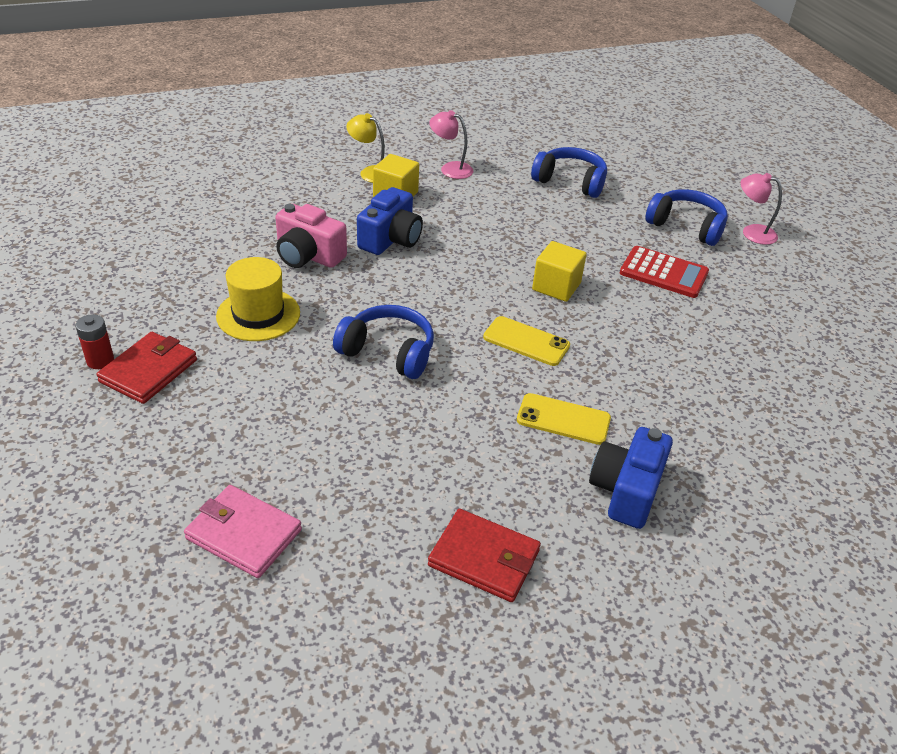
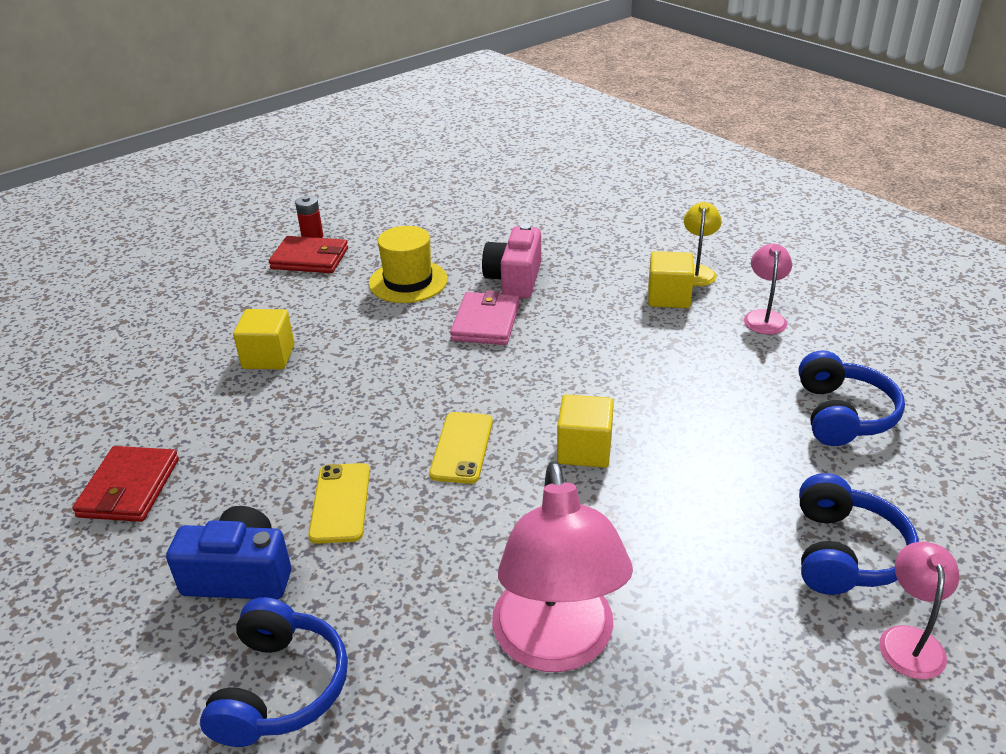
camera: 75 degrees right, 5 degrees down
pink wallet [184,485,302,578] -> pink wallet moved to [450,290,520,345]
blue headphones [333,305,434,379] -> blue headphones moved to [200,597,348,747]
blue camera [357,187,423,255] -> none
red calculator [620,246,709,298] -> none
none -> yellow cube [233,309,295,369]
none -> pink lamp [492,461,633,672]

